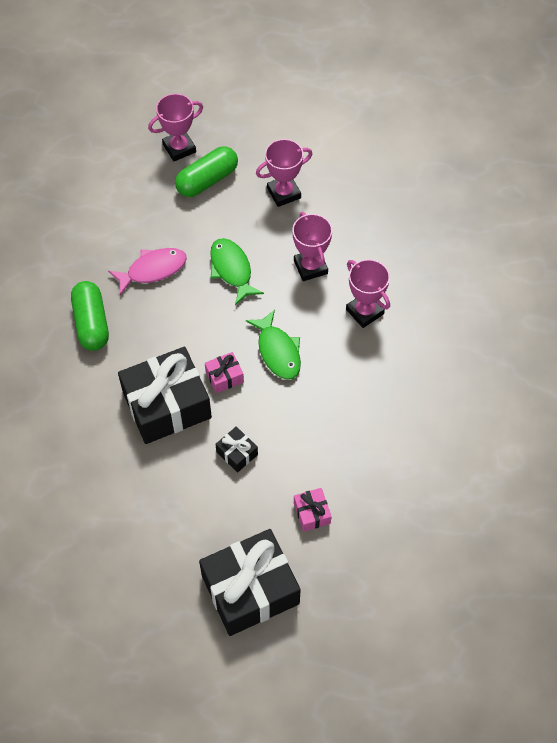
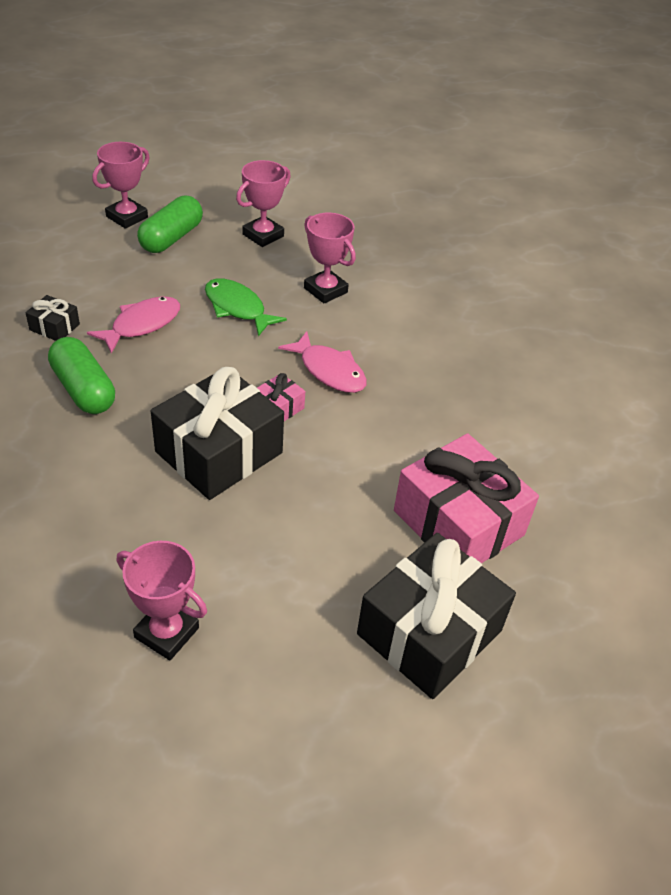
camera: 25 degrees left, 15 degrees down
black gift [215,426,258,473] -> black gift moved to [26,295,80,341]
green fish [246,310,301,380] -> pink fish [278,331,367,393]
pink gift [294,488,332,532] -> pink gift [394,433,539,563], size x2.30
pink trophy [346,259,390,328] -> pink trophy moved to [117,541,207,660]

